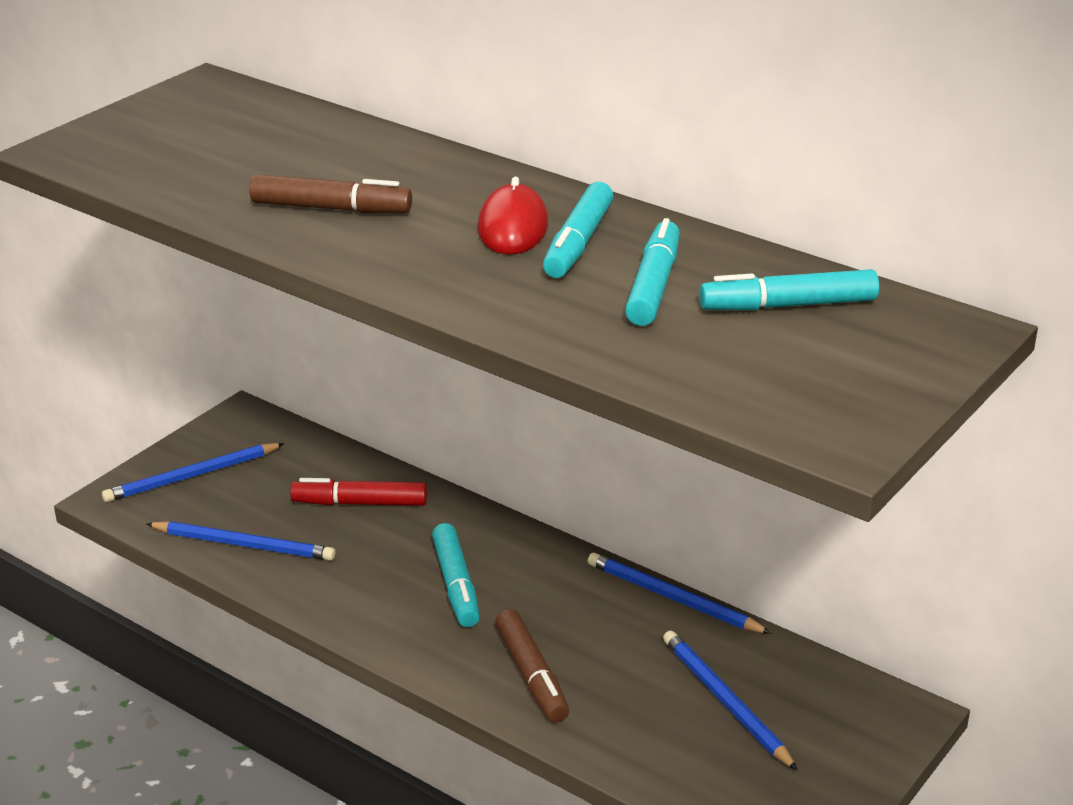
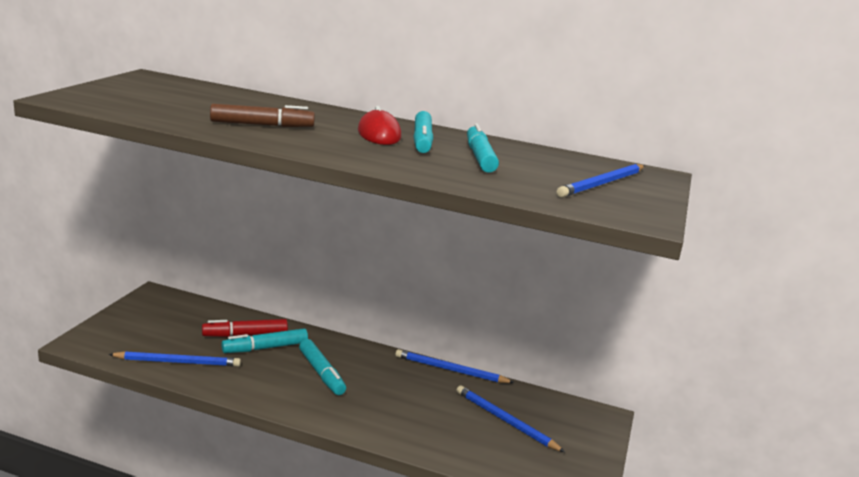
camera: 20 degrees left, 10 degrees down
blue pencil [102,443,285,502] -> blue pencil moved to [557,164,645,198]
brown marker [495,609,569,723] -> none
turquoise marker [699,269,879,310] -> turquoise marker moved to [221,328,308,353]

